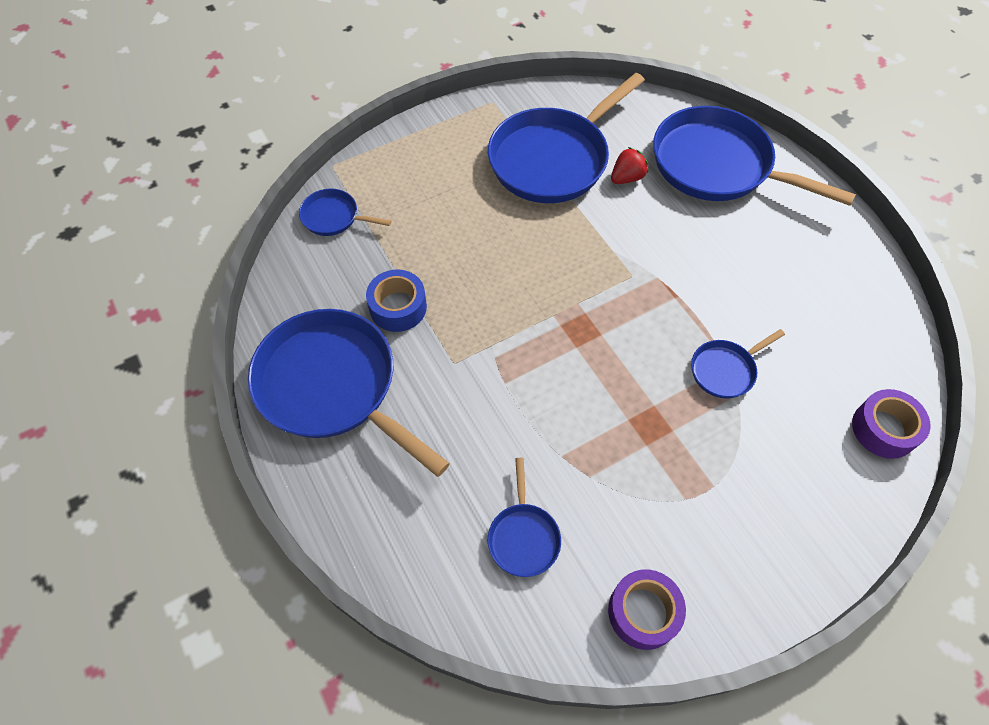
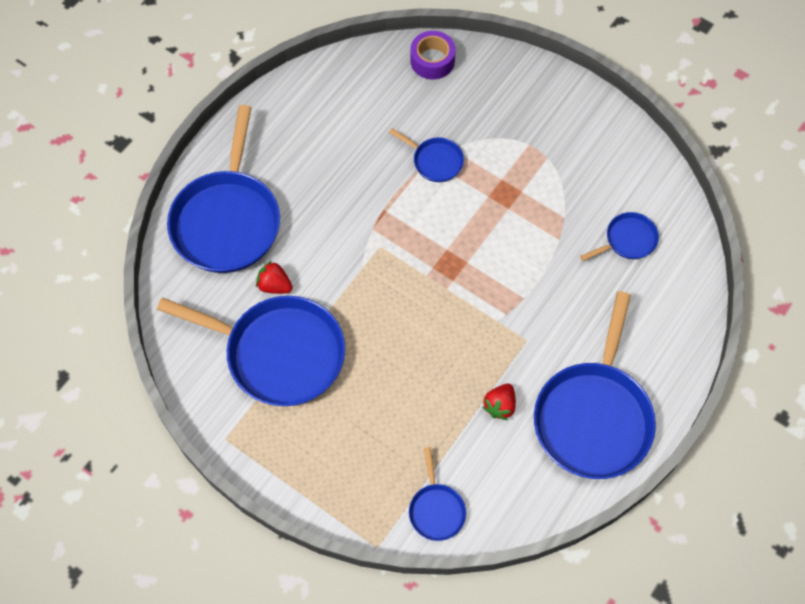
camera: 115 degrees left, 5 degrees up
blue tape [366,270,427,332] -> red strawberry [482,384,516,420]
purple tape [608,569,686,650] -> none

